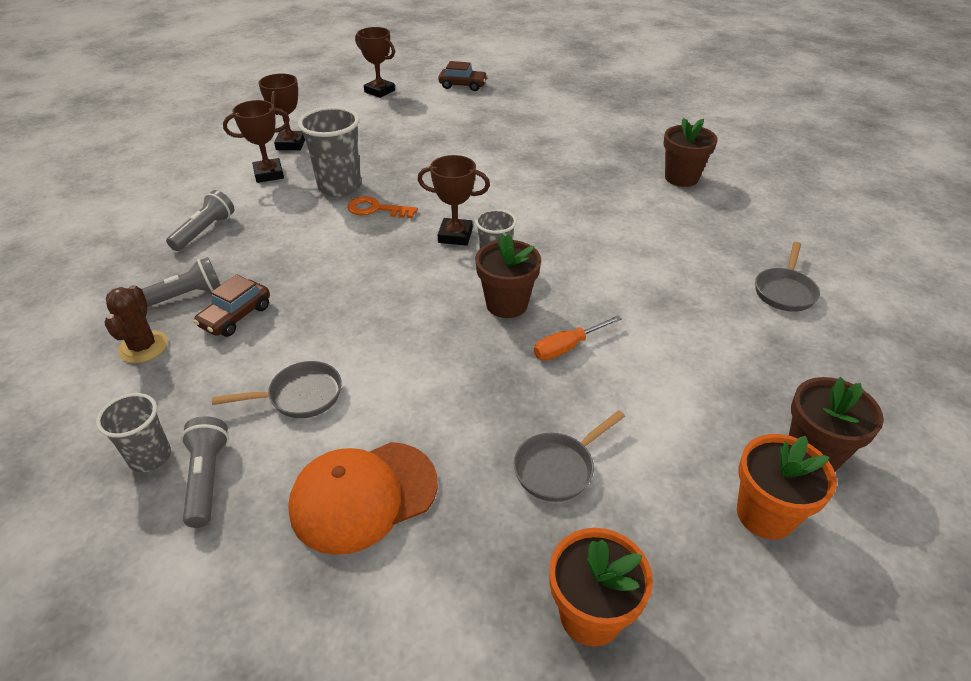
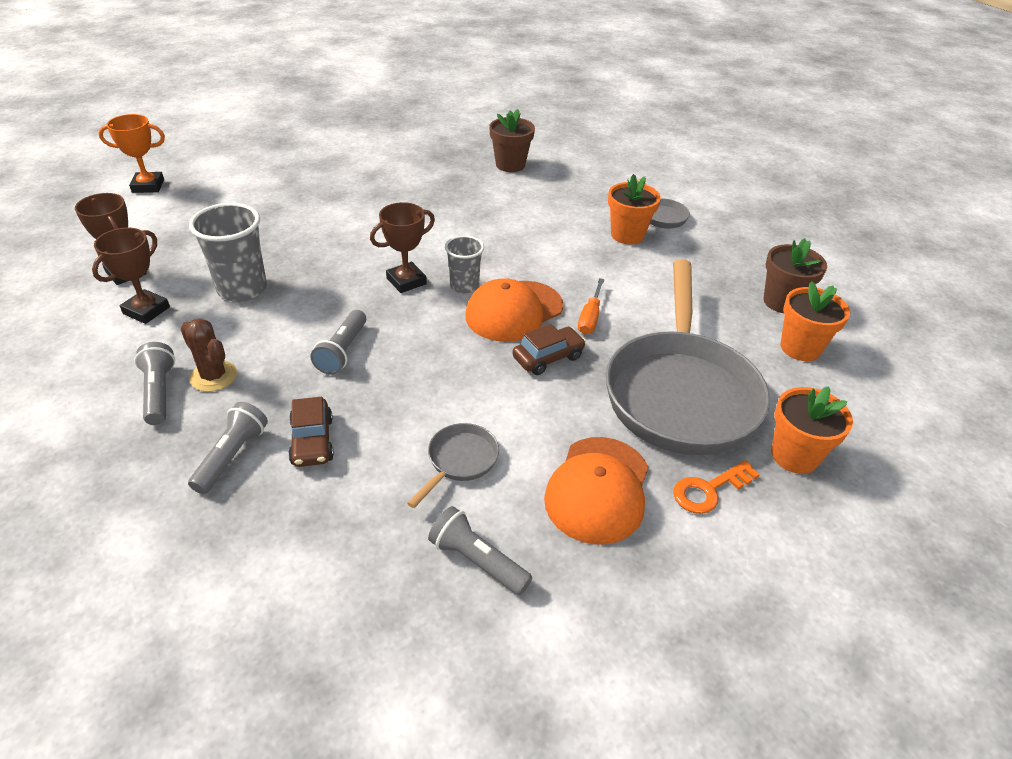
camera: 45 degrees left, 0 degrees up
grey cup [96,393,171,472] -> none
brown cactus [105,285,168,363] -> brown cactus moved to [181,318,237,392]
orange key [347,196,418,218] -> orange key moved to [673,460,760,514]
brown trophy [355,27,395,98] -> orange trophy [98,114,165,193]
brown car [438,61,488,91] -> brown car moved to [513,324,586,375]
brown flower pot [475,233,541,318] -> orange cap [465,278,563,342]
grey pan [514,410,625,502] -> grey pan [606,259,770,455], size x2.46
none -> grey flashlight [310,310,366,375]
none -> orange flower pot [608,174,661,245]

